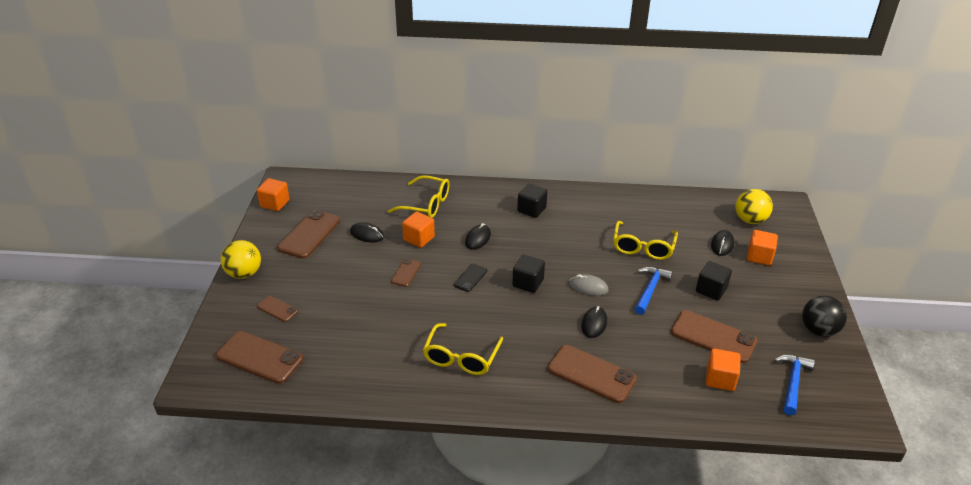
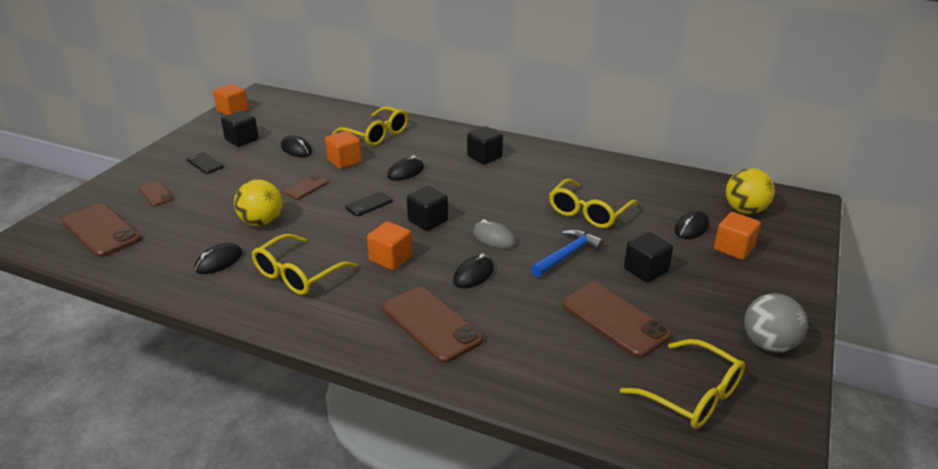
camera: 20 degrees right, 5 degrees down
yellow ball [221,240,261,279] -> yellow ball moved to [234,179,283,226]
brown phone [277,210,340,259] -> black cube [221,111,259,147]
orange cube [706,348,740,391] -> orange cube moved to [367,221,412,270]
blue hammer [774,354,815,415] -> yellow glasses [620,339,745,429]
black ball [802,295,847,337] -> grey ball [744,293,808,352]
none -> black phone [187,152,224,174]
none -> black mouse [194,243,242,274]

